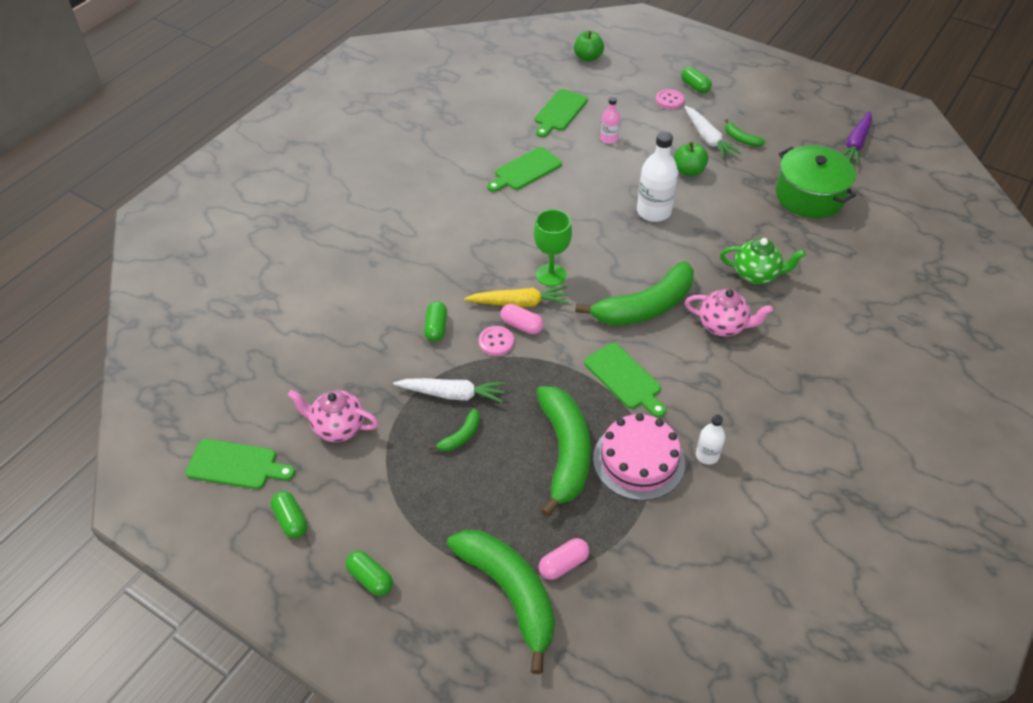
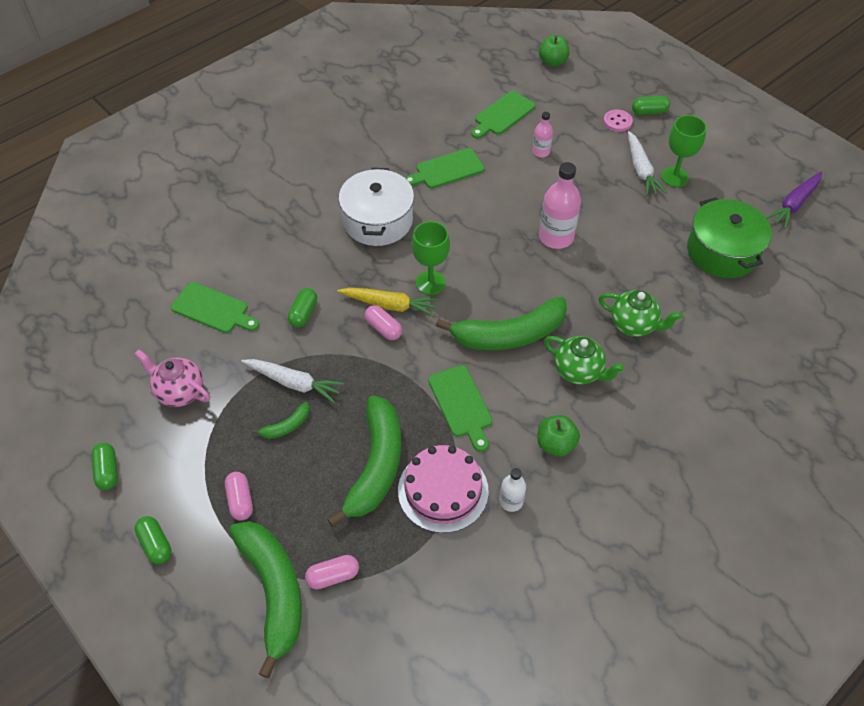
camera: 15 degrees right, 5 degrees up
green cutting board [185,439,295,489] -> green cutting board moved to [171,282,259,333]
pink button [479,326,514,356] -> none
white bottle [637,132,678,222] -> pink bottle [539,162,581,249]
green apple [674,142,708,176] -> green apple moved to [537,415,580,457]
green capsule [681,67,712,94] -> green capsule turned 75 degrees counterclockwise [632,96,670,115]
pink teapot [685,289,773,337] -> green teapot [544,336,625,385]
green banana [725,119,766,147] -> green goblet [661,115,707,187]
none -> pink capsule [225,472,253,521]
none -> white pot [339,168,414,246]

